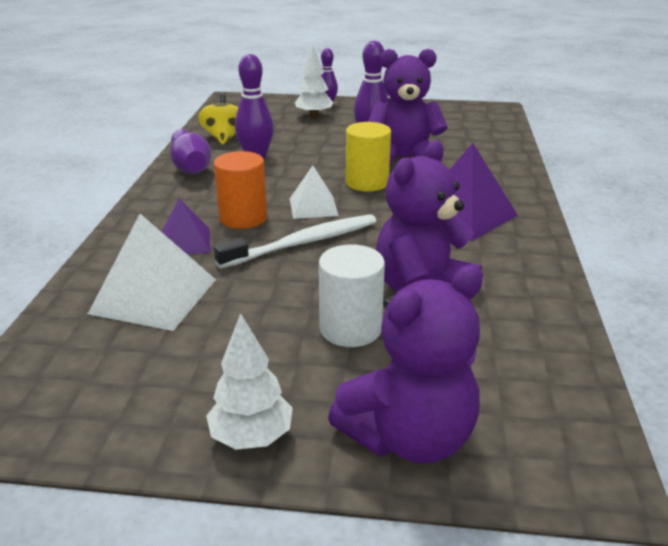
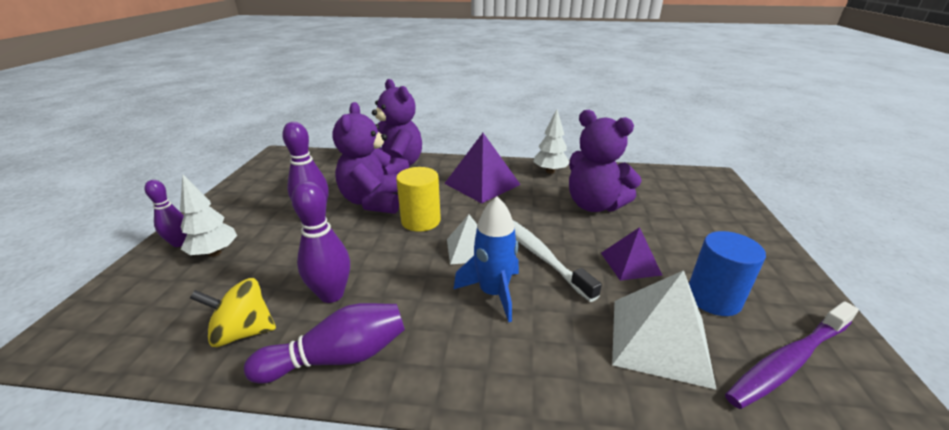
camera: 90 degrees left, 0 degrees up
purple pyramid [162,198,210,254] -> purple pyramid moved to [601,227,662,281]
white tree [206,313,293,450] -> white tree moved to [533,109,570,174]
orange cylinder [214,151,267,229] -> blue rocket [454,196,519,322]
white cylinder [319,244,385,347] -> none
purple teddy bear [328,265,483,464] -> purple teddy bear moved to [372,79,422,175]
none -> blue cylinder [689,231,766,316]
none -> purple toothbrush [725,301,859,409]

